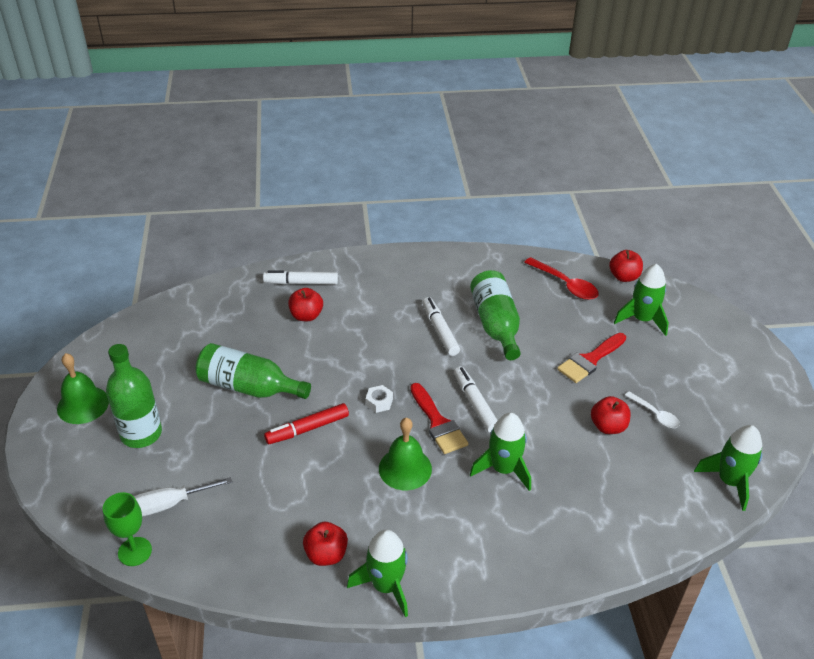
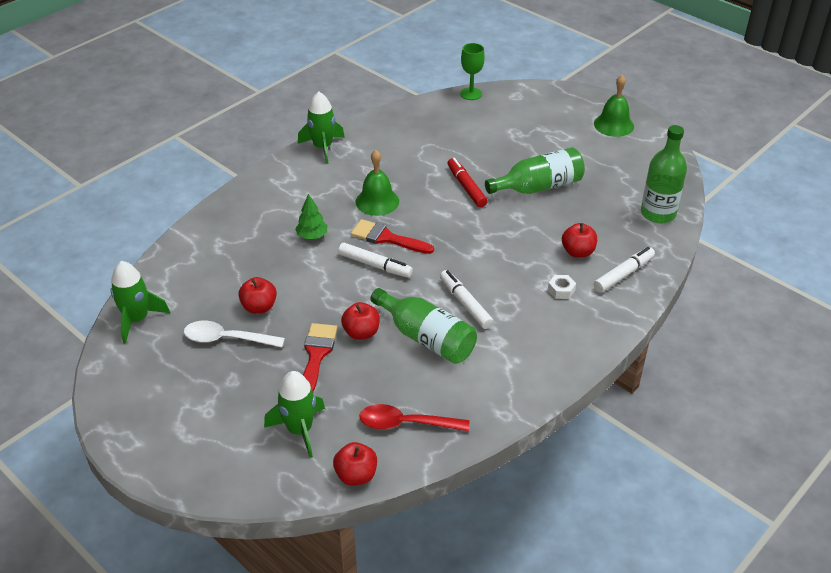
camera: 140 degrees right, 0 degrees up
green bottle [106,344,162,448] -> green bottle moved to [641,125,687,223]
white screwdriver [134,477,233,517] -> none
red marker [264,403,349,444] -> red marker turned 45 degrees counterclockwise [448,158,488,207]
red apple [303,522,348,566] -> red apple moved to [341,302,380,340]
white nut [366,385,393,413] -> white nut moved to [548,275,576,299]
white marker [422,297,460,356] -> white marker turned 150 degrees counterclockwise [440,270,494,329]
green rocket [470,413,531,491] -> green tree [295,194,328,240]
white spoon [625,391,680,428] -> white spoon [184,321,285,347], size x1.59

